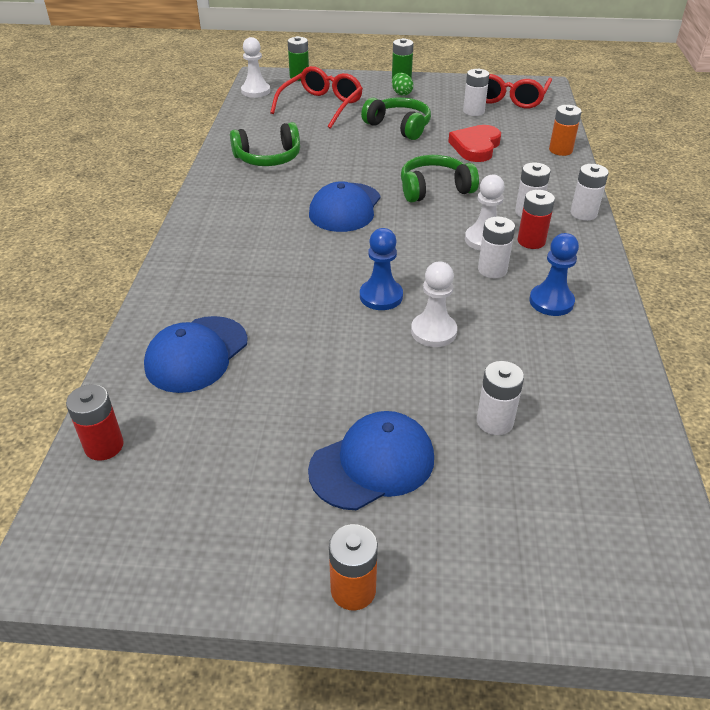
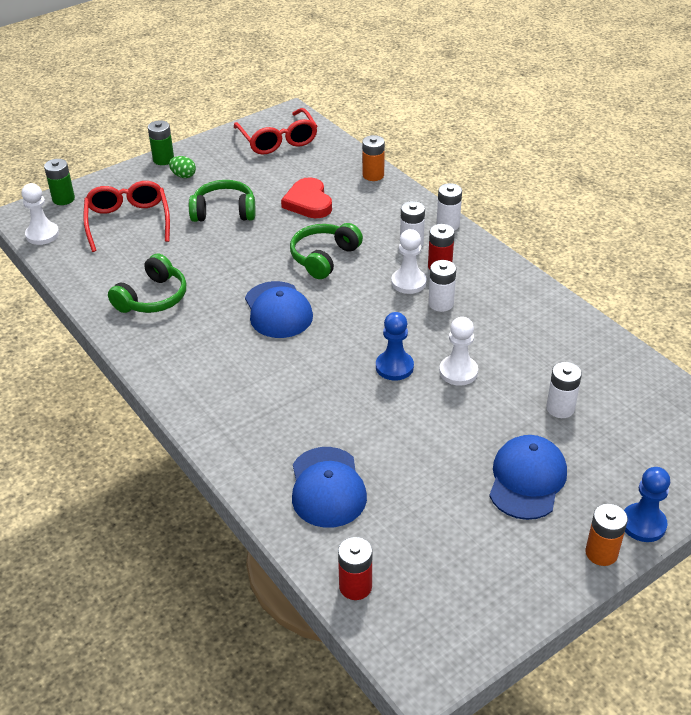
camera: 40 degrees left, 0 degrees up
white battery [463,69,489,116] -> none
blue pawn [529,233,579,316] -> blue pawn moved to [624,467,670,542]

